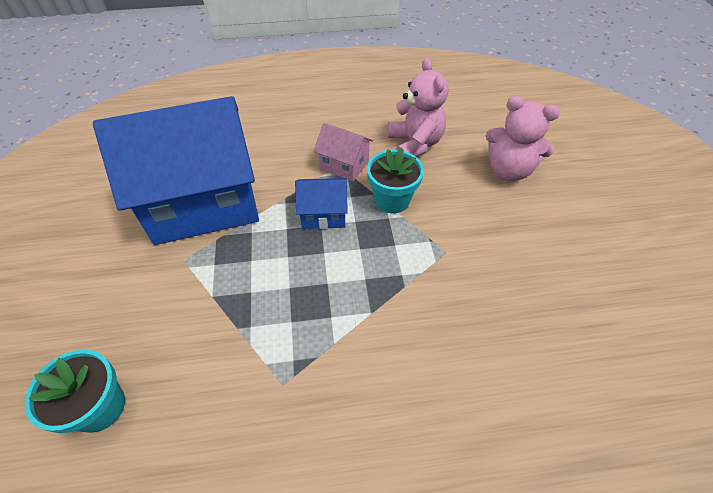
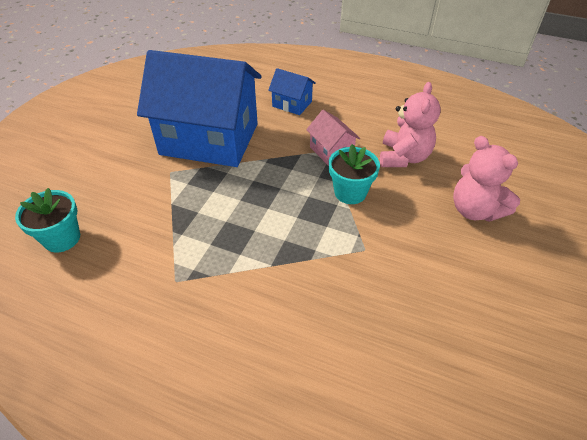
camera: 30 degrees right, 5 degrees down
blue house [295,178,348,229] -> blue house moved to [268,68,316,115]

